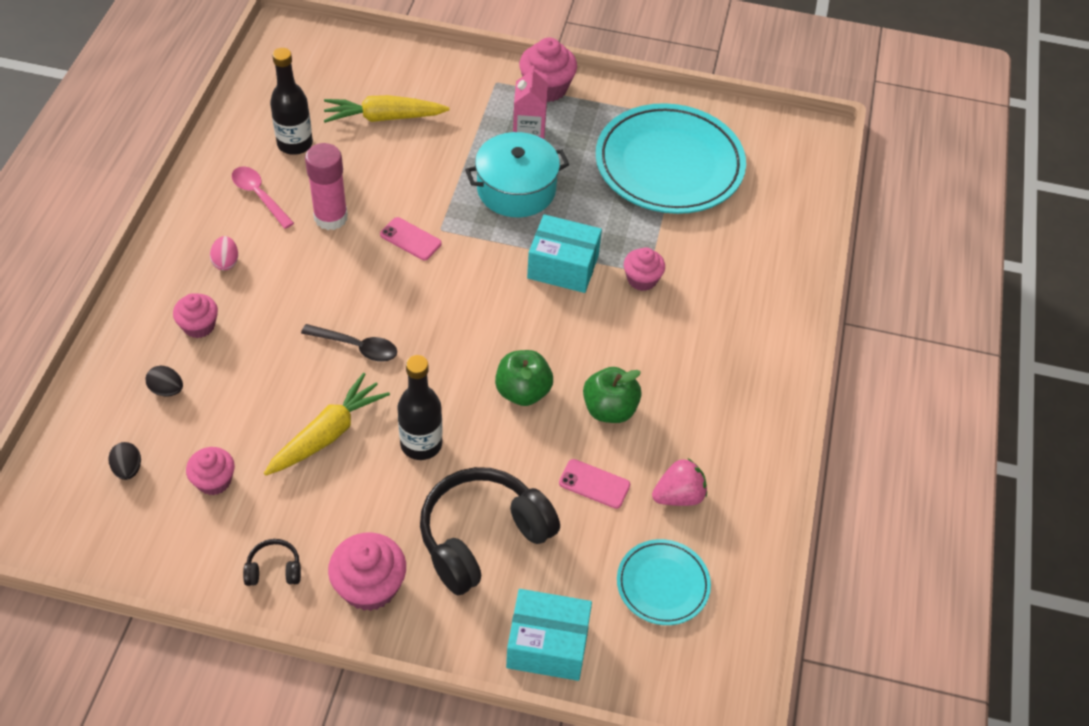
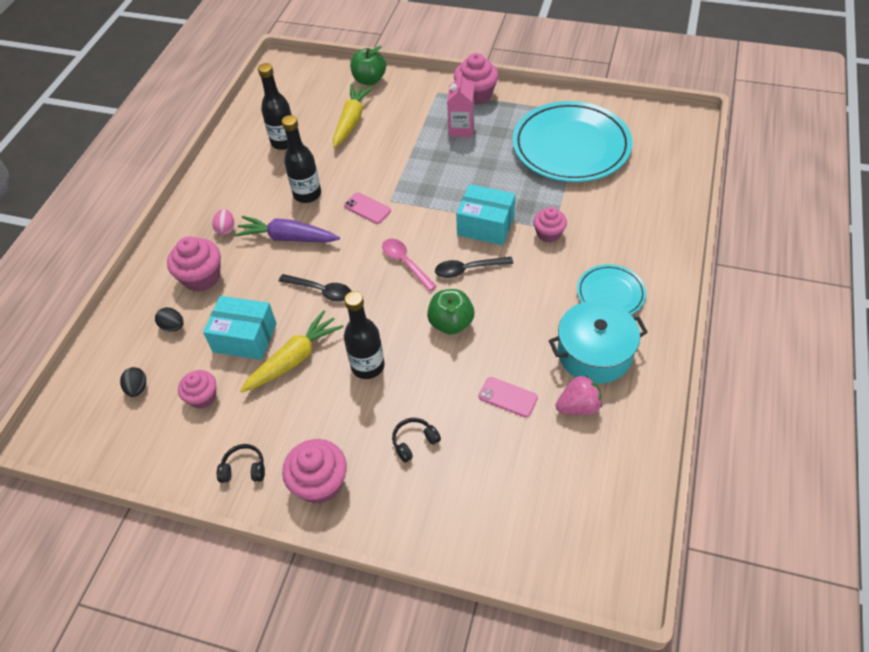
camera: 10 degrees right, 0 degrees up
pink cupcake [173,293,218,338] -> pink cupcake [167,236,221,292], size x1.54
pink spoon [232,167,294,229] -> pink spoon moved to [382,239,437,291]
pink glue stick [305,143,348,230] -> black bottle [282,115,321,203]
yellow carrot [324,95,449,123] -> yellow carrot turned 105 degrees clockwise [333,84,374,148]
black headphones [420,467,560,595] -> black headphones [392,418,441,462], size x0.43
turquoise pot [465,132,569,217] -> turquoise pot moved to [549,301,648,384]
turquoise box [506,589,592,681] -> turquoise box moved to [203,296,277,360]
green apple [583,367,642,423] -> green apple moved to [350,46,386,85]
turquoise plate [617,539,711,625] -> turquoise plate moved to [577,264,646,315]
none -> purple carrot [234,216,340,242]
none -> black spoon [435,257,513,278]

